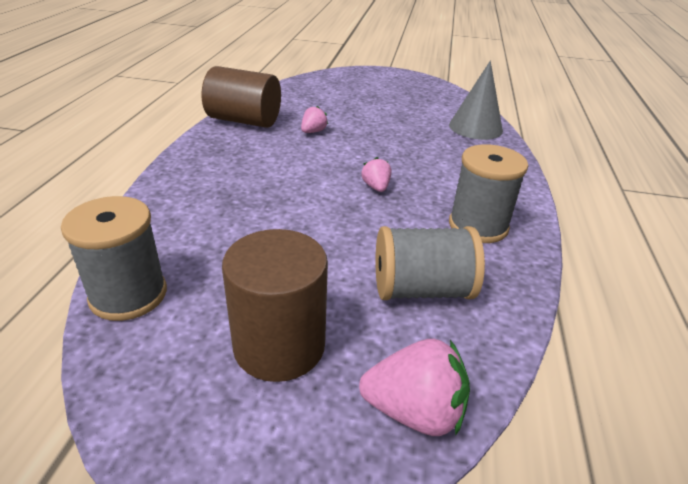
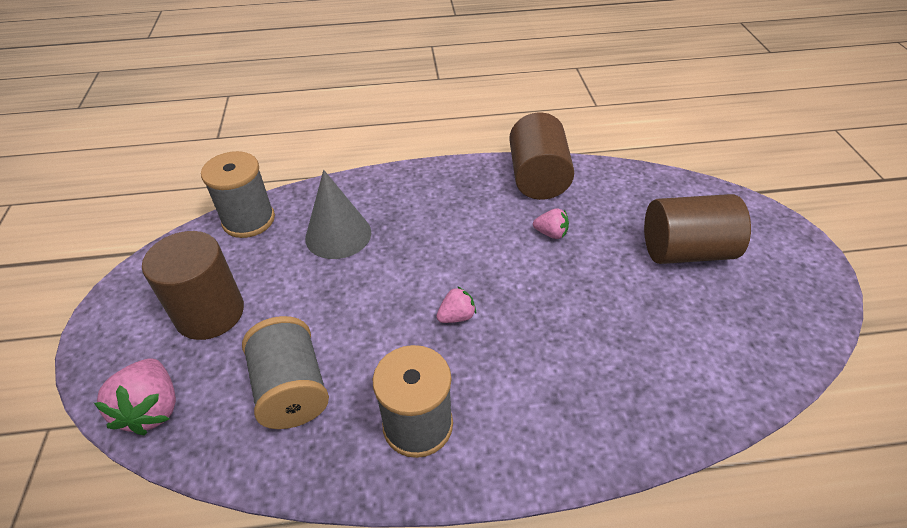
camera: 75 degrees right, 10 degrees up
grey cone [449,61,503,140] -> grey cone moved to [305,170,371,259]
none -> brown cylinder [644,194,751,264]

